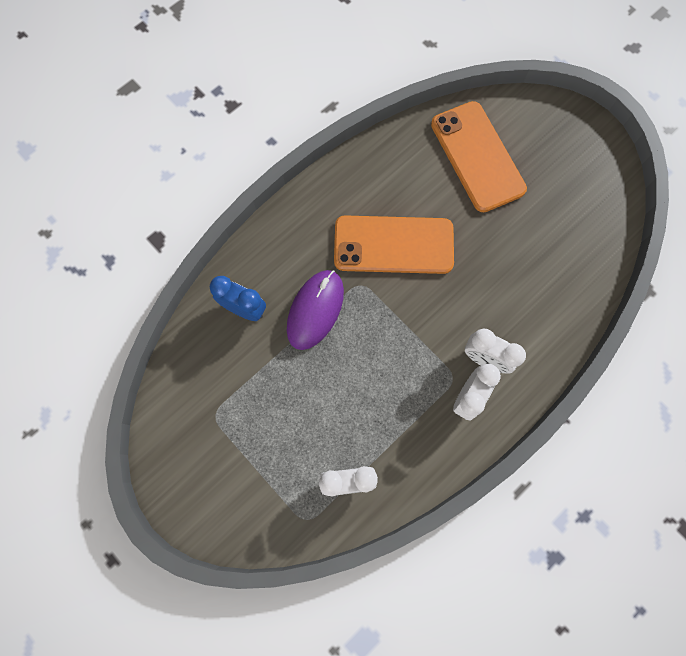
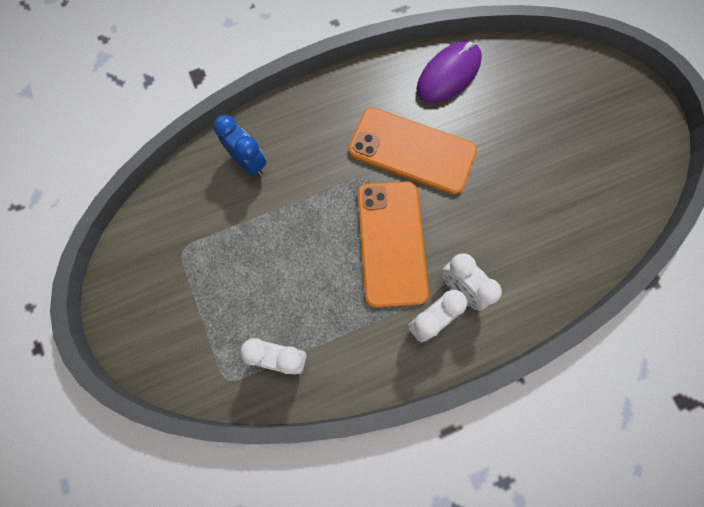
camera: 20 degrees right, 0 degrees up
purple mouse [287,270,344,350] -> purple mouse moved to [416,41,482,103]
orange phone [431,101,527,212] -> orange phone moved to [358,181,429,308]

